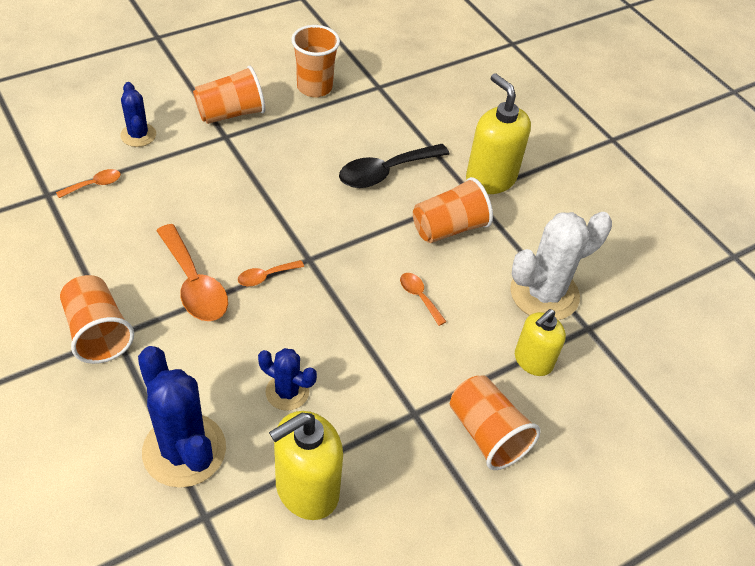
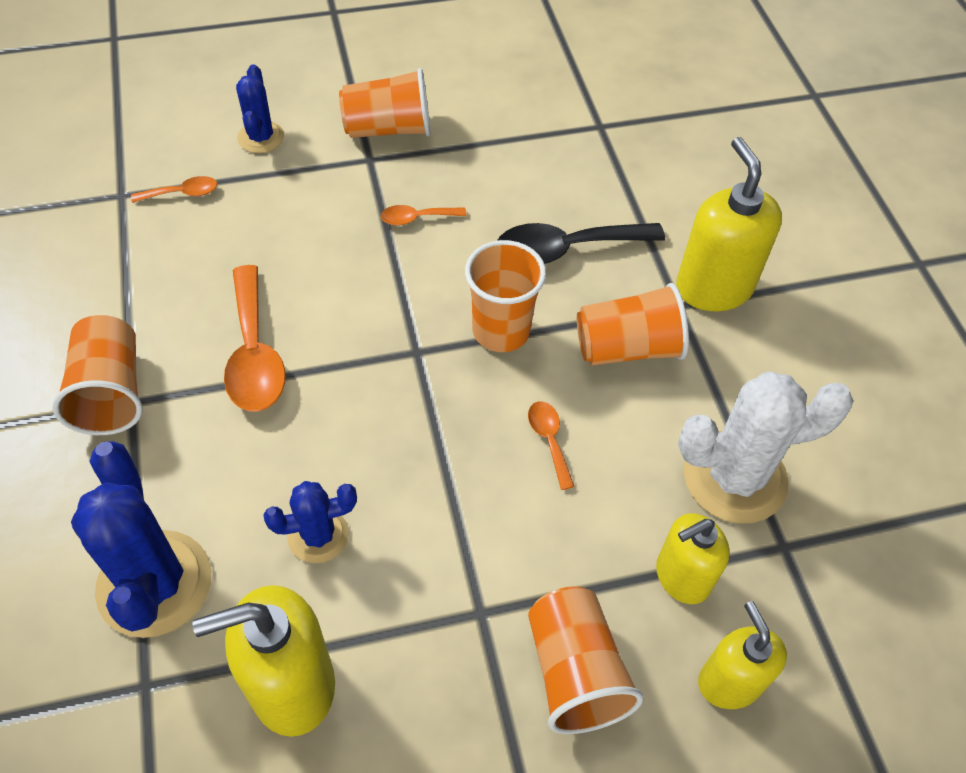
camera: 20 degrees right, 5 degrees up
orange spoon [238,260,304,286] -> orange spoon moved to [381,205,467,225]
blue cactus [258,348,317,411] -> blue cactus turned 60 degrees counterclockwise [264,481,357,563]
orange cup [291,25,340,97] -> orange cup moved to [465,240,546,352]
none -> yellow soap dispenser [698,601,787,709]

